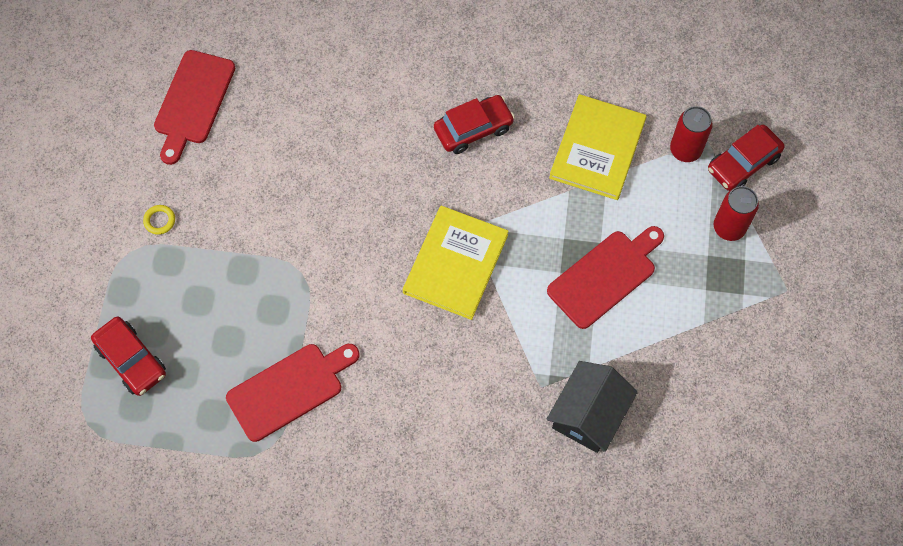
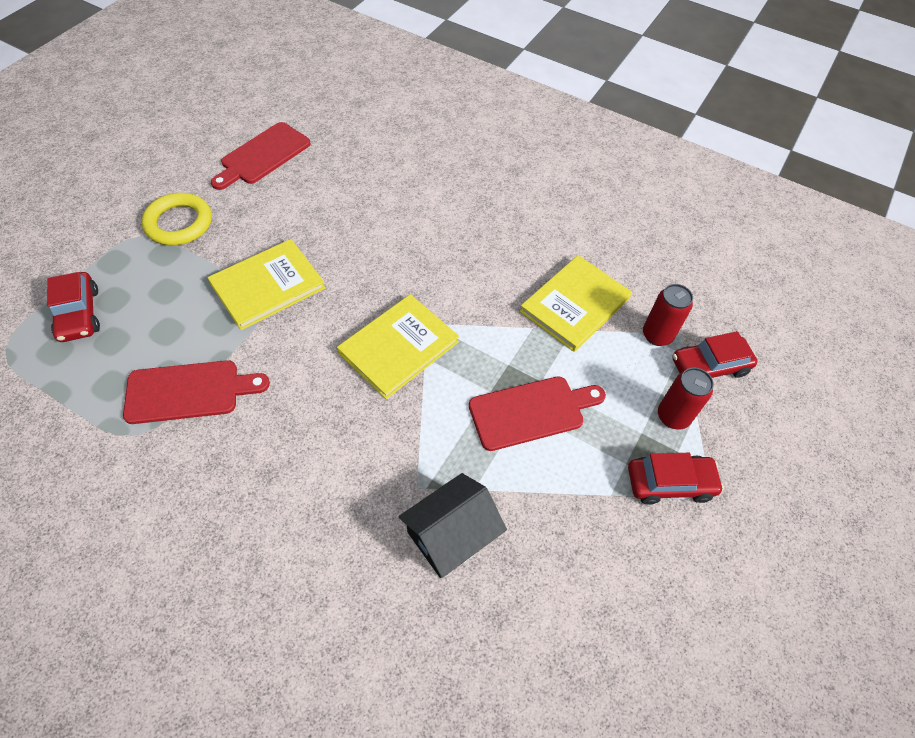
camera: 20 degrees right, 10 degrees down
yellow ring [143,205,175,235] -> yellow ring [142,193,212,246], size x2.33
red car [434,95,515,154] -> red car moved to [628,453,724,505]
none -> yellow book [208,239,325,330]

